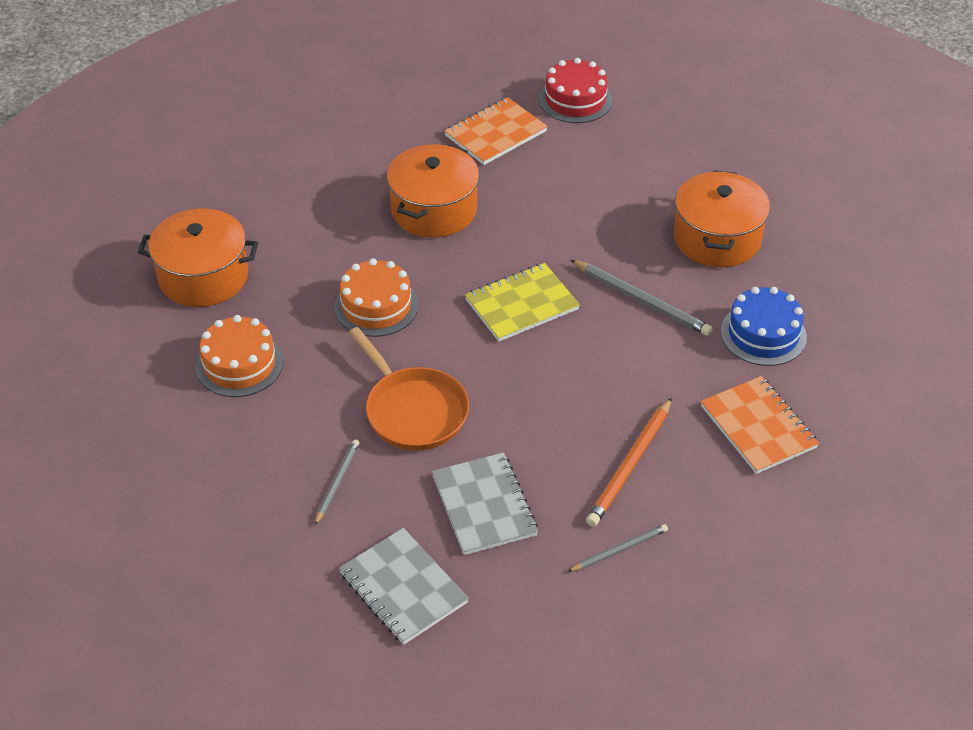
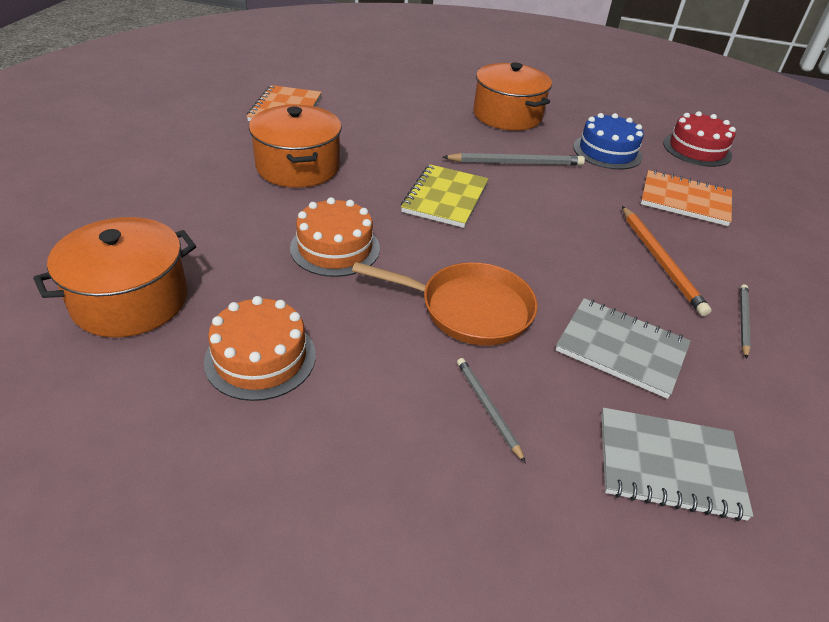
camera: 45 degrees left, 5 degrees down
red cake [539,58,612,123] -> red cake moved to [663,111,736,167]

